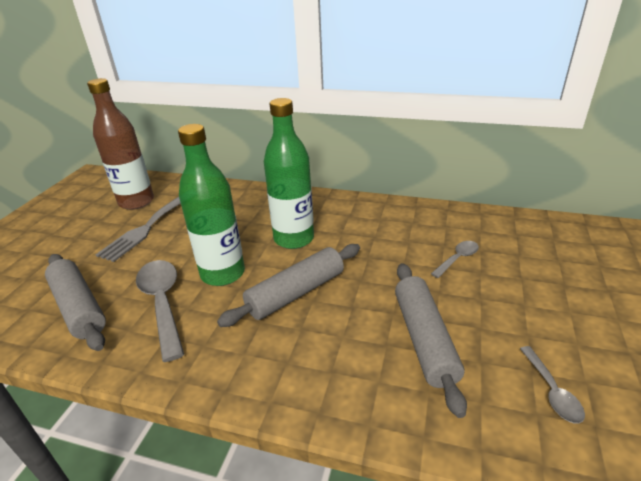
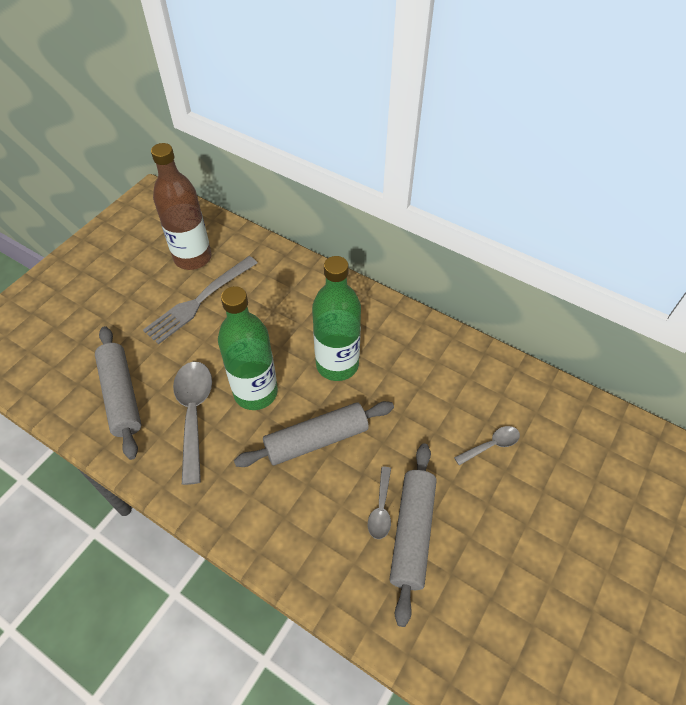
camera: 15 degrees right, 20 degrees up
grey spoon [520,346,585,424] -> grey spoon moved to [368,466,391,539]

